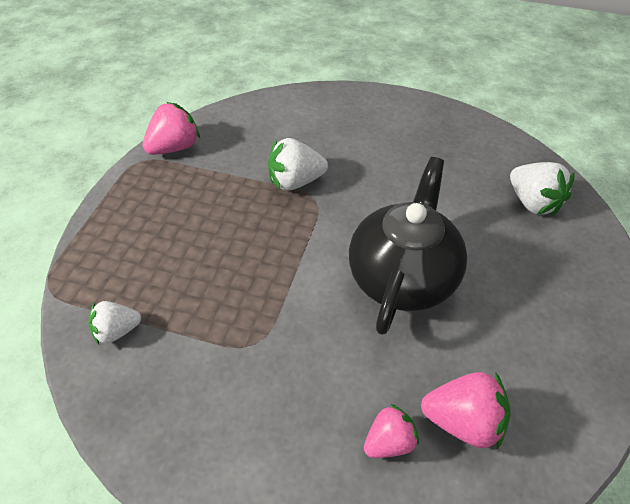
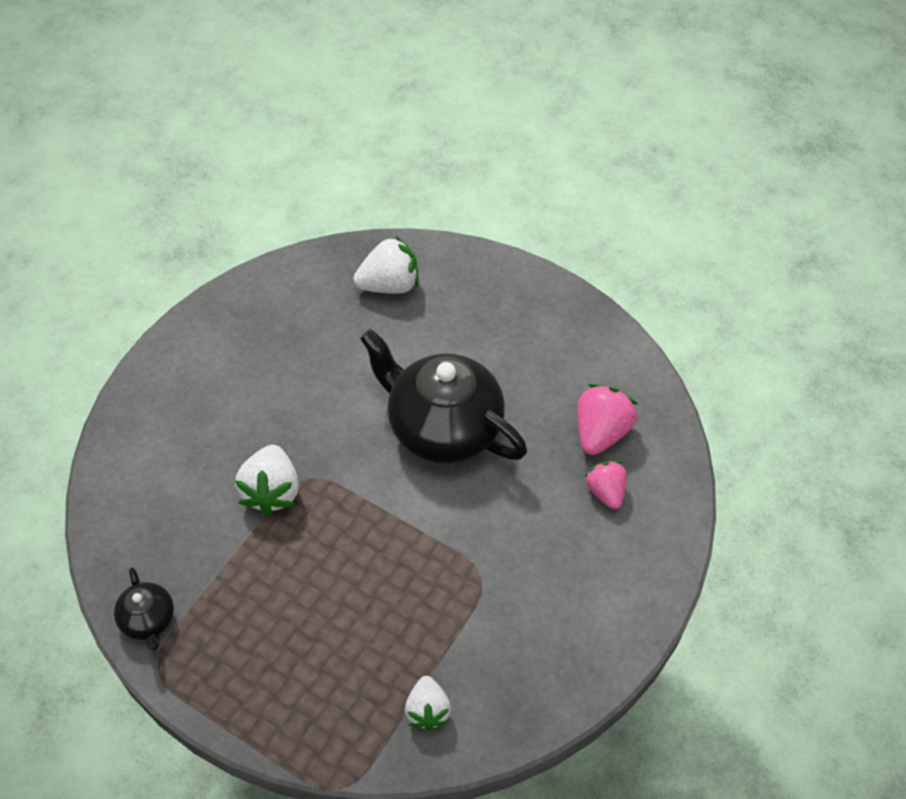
camera: 75 degrees left, 5 degrees up
pink strawberry [143,102,200,155] -> black teapot [114,568,174,650]

